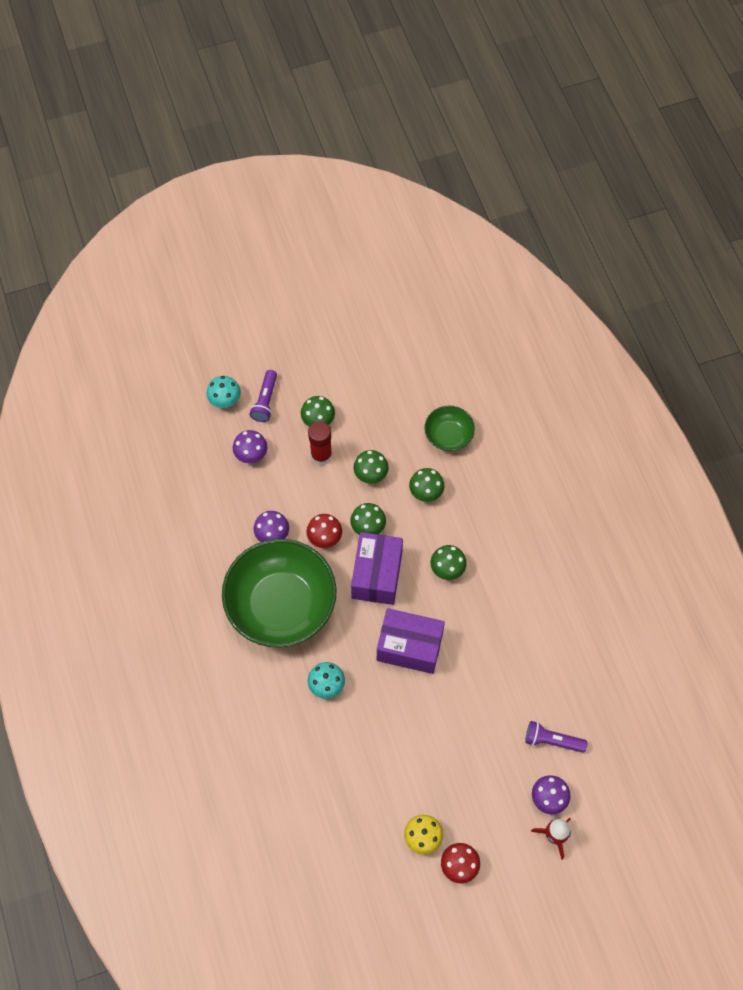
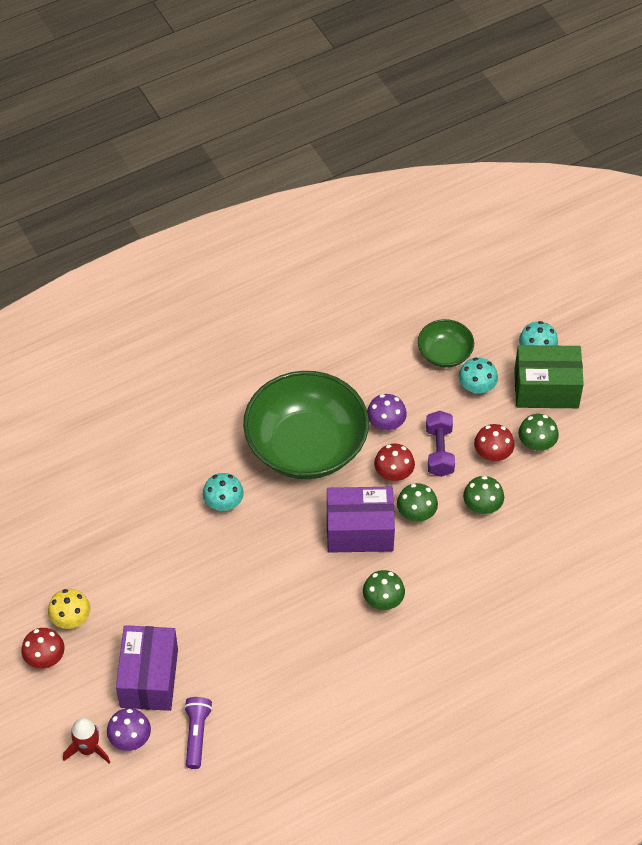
camera: 80 degrees right, 10 degrees down
purple mushroom [233,430,267,463] -> turquoise mushroom [459,357,498,394]
purple flashlight [250,370,277,422] -> green box [514,345,584,408]
red glue stick [308,421,332,465] -> red mushroom [474,424,515,461]
purple box [377,608,445,674] -> purple box moved to [116,625,178,711]
green mushroom [409,468,445,502] -> none
green bowl [425,406,475,451] -> green bowl moved to [418,319,474,368]
none -> purple dumbbell [426,411,455,477]

